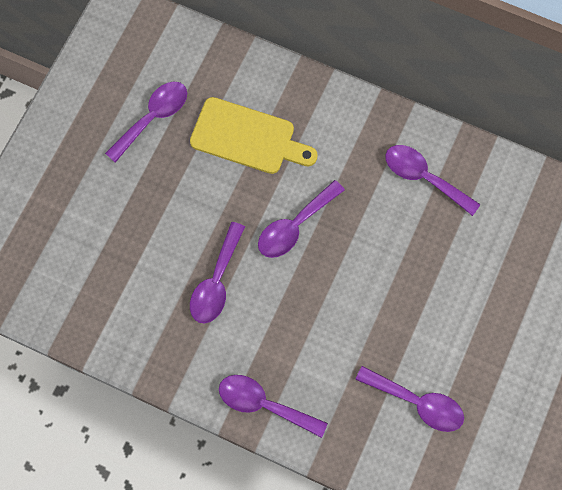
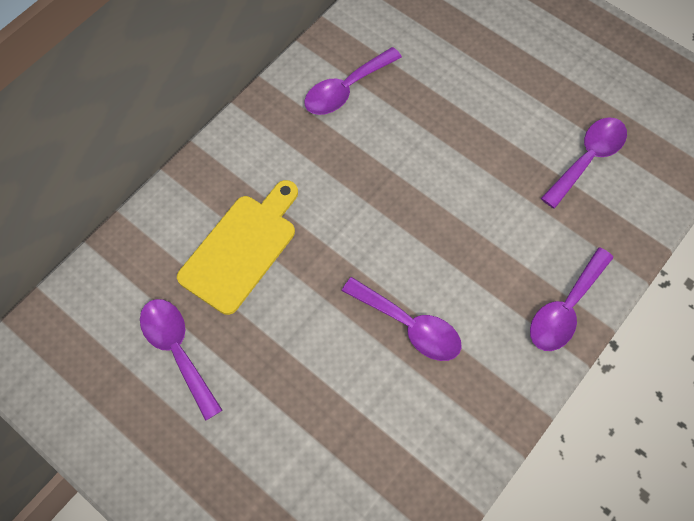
camera: 75 degrees left, 5 degrees down
purple spoon [258,180,345,258] -> none

